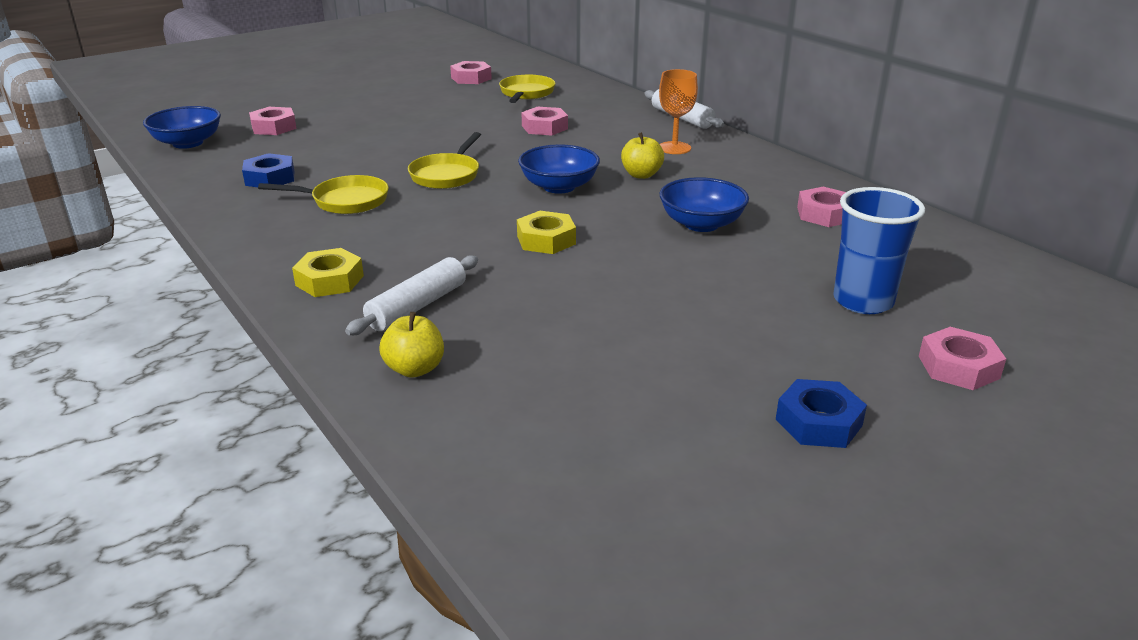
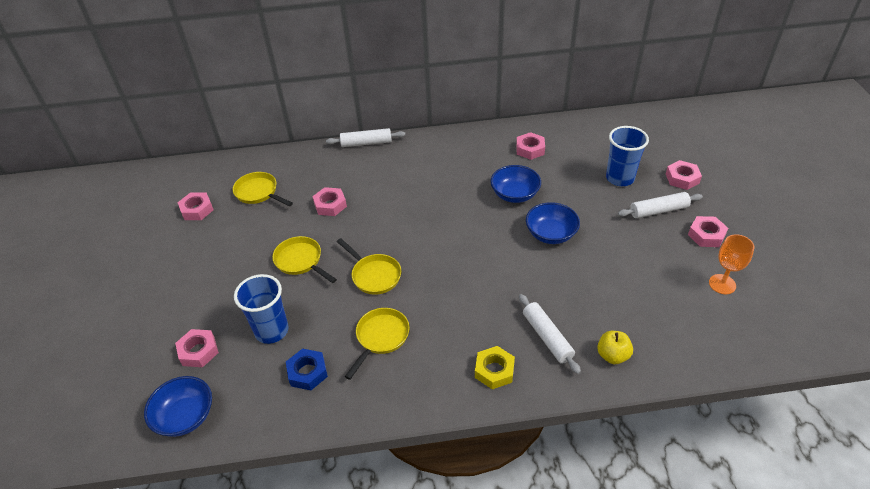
camera: 60 degrees left, 15 degrees up
yellow nut [517,211,576,254] -> none
blue bowl [518,145,600,194] -> blue bowl moved to [526,202,580,244]
yellow apple [621,132,664,179] -> none
orange goblet [659,69,698,154] -> orange goblet moved to [709,234,754,294]
blue nut [776,379,867,448] -> pink nut [688,216,728,247]
none -> blue cup [234,274,289,344]
none -> yellow pan [272,236,337,283]
none -> white rolling pin [618,192,703,218]

